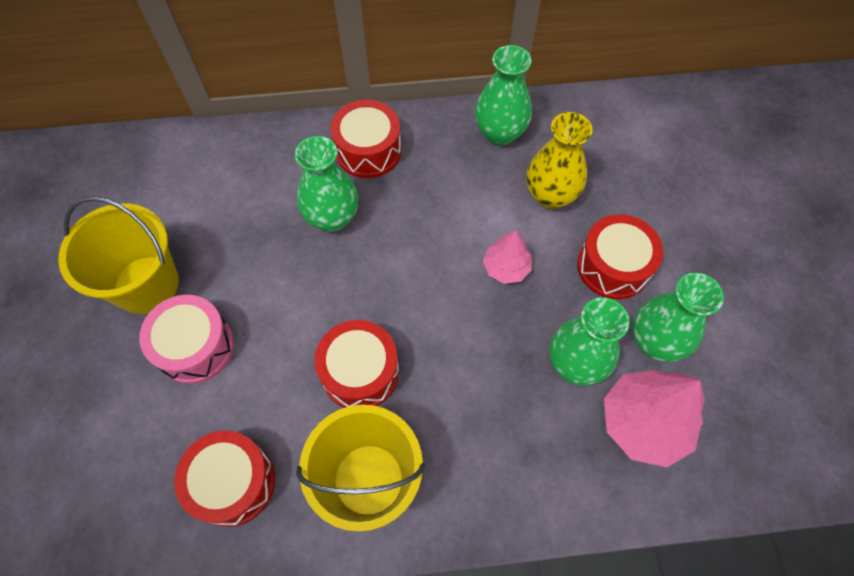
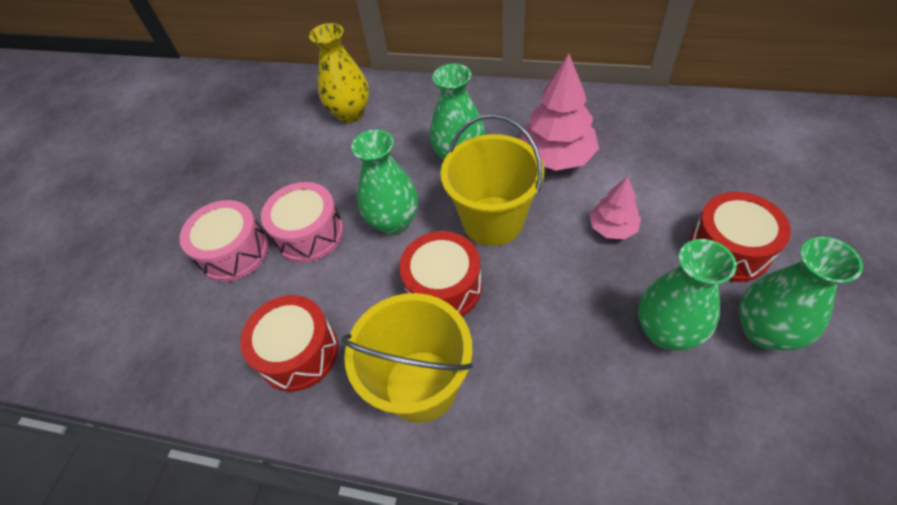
camera: 25 degrees right, 10 degrees down
yellow bucket [58,196,179,314] -> yellow bucket moved to [441,114,544,246]
red drum [331,100,401,178] -> none
green vase [475,45,532,146] -> green vase moved to [351,130,418,235]
yellow vase [527,112,592,210] -> yellow vase moved to [309,23,369,123]
pink tree [604,370,705,467] -> pink tree moved to [520,54,599,171]
none -> pink drum [179,200,269,282]

